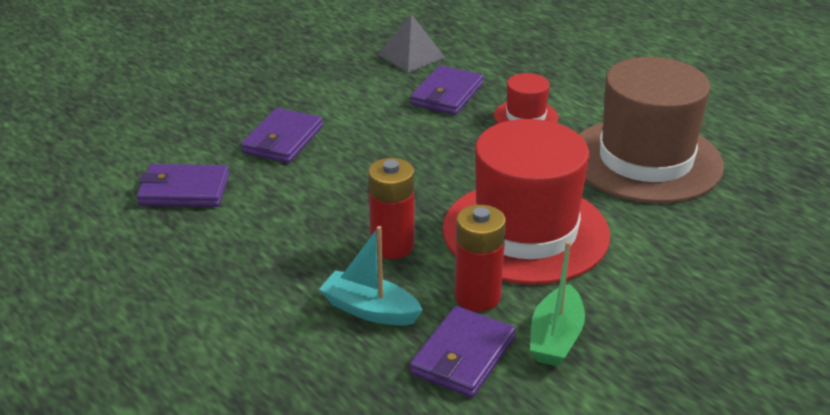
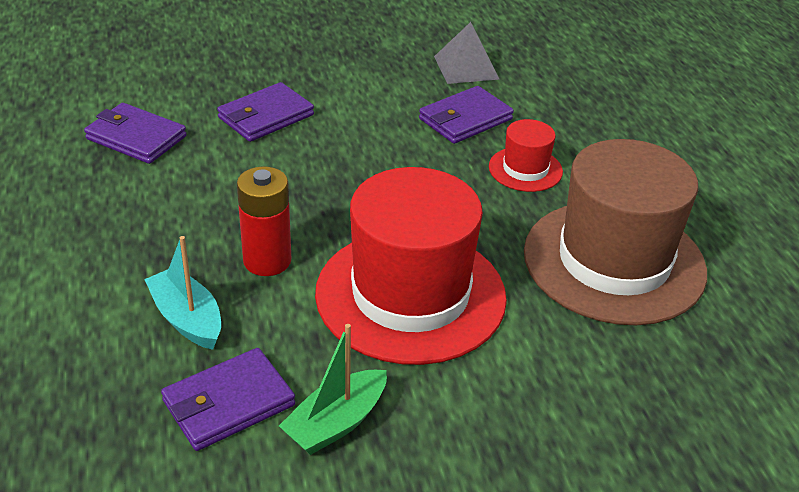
camera: 25 degrees right, 5 degrees up
red battery [454,205,506,311] -> none

